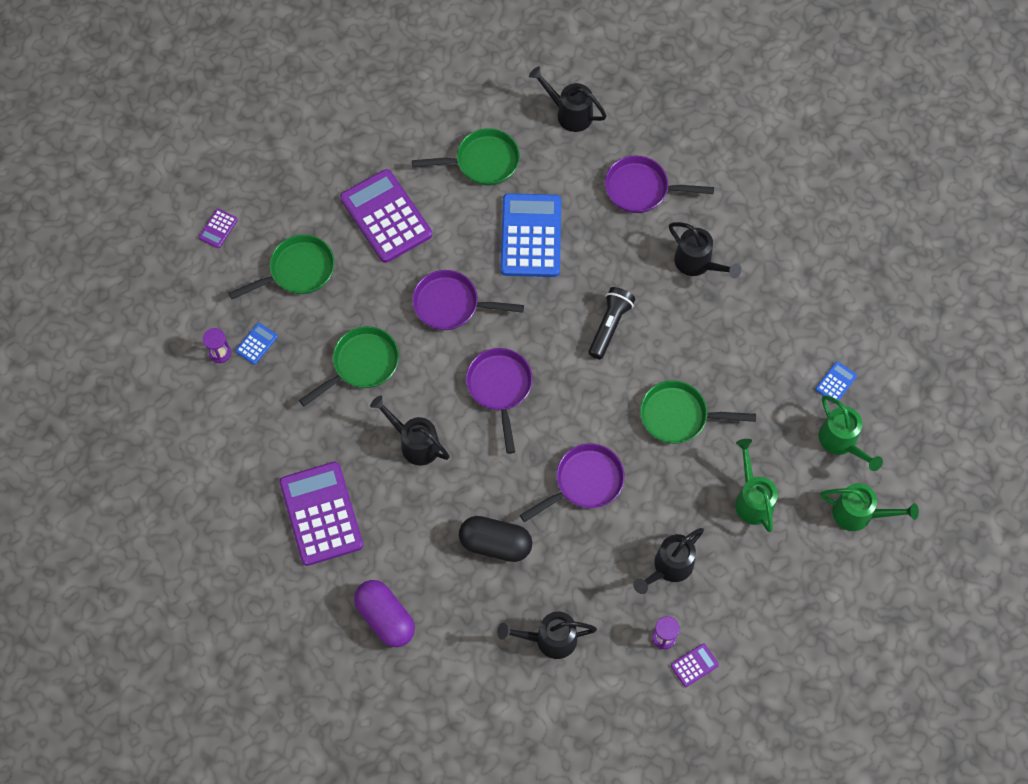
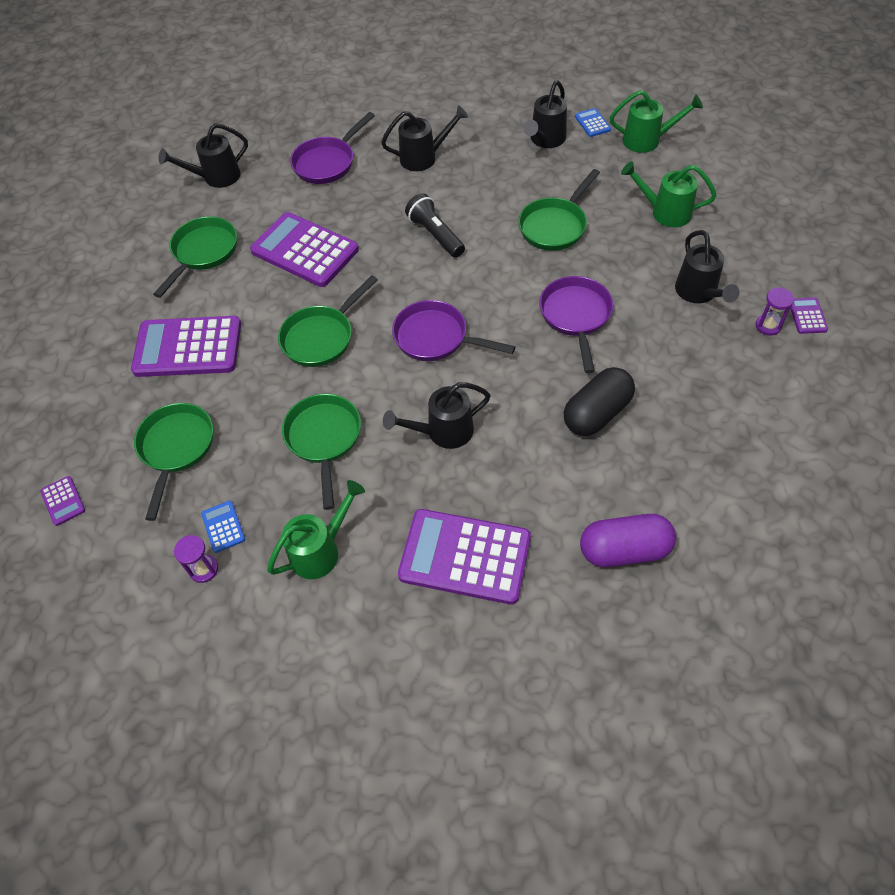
camera: 55 degrees left, 10 degrees down
purple pan [412,270,524,330] -> green pan [278,275,378,367]
black watering can [497,611,597,659] -> black watering can moved to [523,81,567,148]
blue calculator [500,193,561,277] -> purple calculator [250,212,359,287]
green watering can [820,483,919,531] -> green watering can moved to [267,480,365,579]

